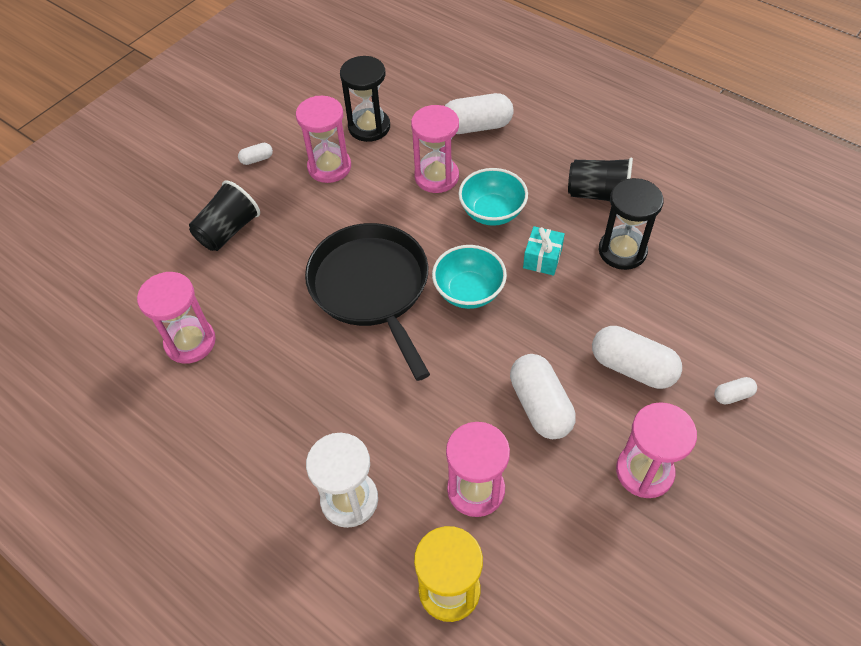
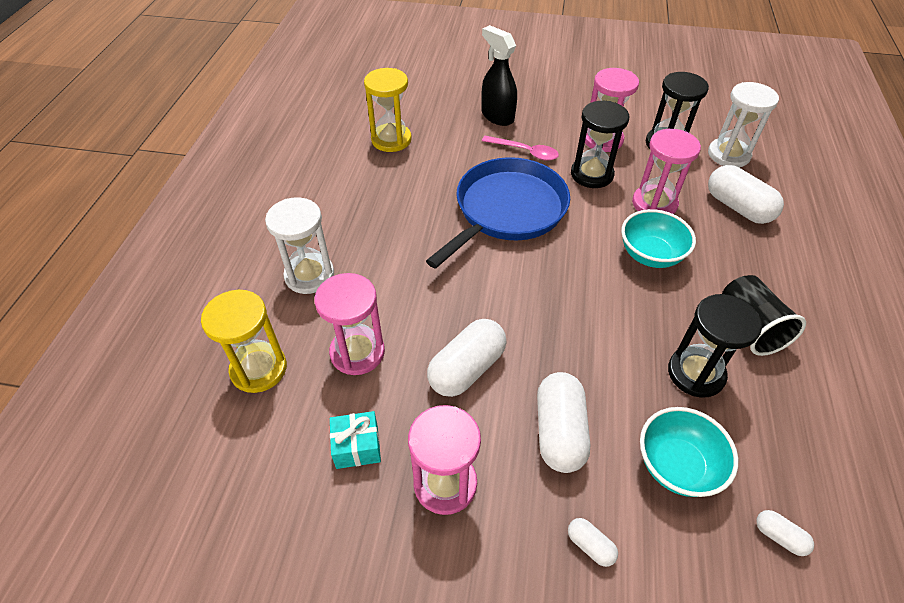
camera: 60 degrees right, 5 degrees down
pink hourglass [137,272,216,364] -> yellow hourglass [364,68,412,152]
black cup [189,180,260,251] -> black spray bottle [481,25,517,126]
white capsule [238,143,273,165] -> white capsule moved to [756,510,814,556]
black pan [305,223,430,381] -> blue pan [426,157,570,269]
turquoise bowl [432,245,507,309] -> turquoise bowl moved to [640,407,738,497]
turquoise gift [523,226,565,275] -> turquoise gift moved to [330,411,381,469]
none -> pink spoon [482,136,559,161]
none -> black hourglass [571,101,629,188]
none -> white hourglass [708,82,779,167]

